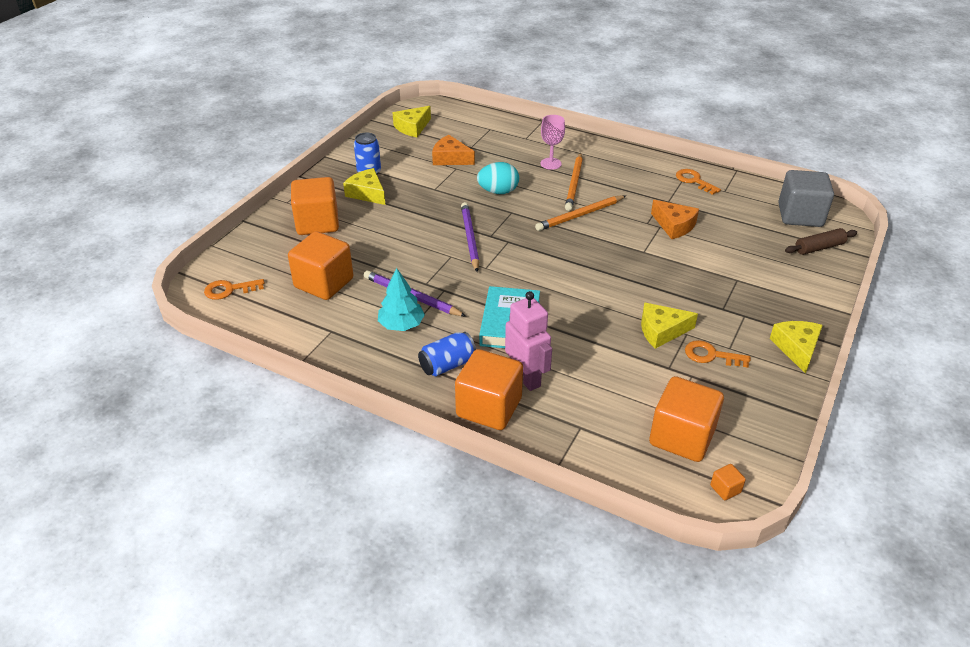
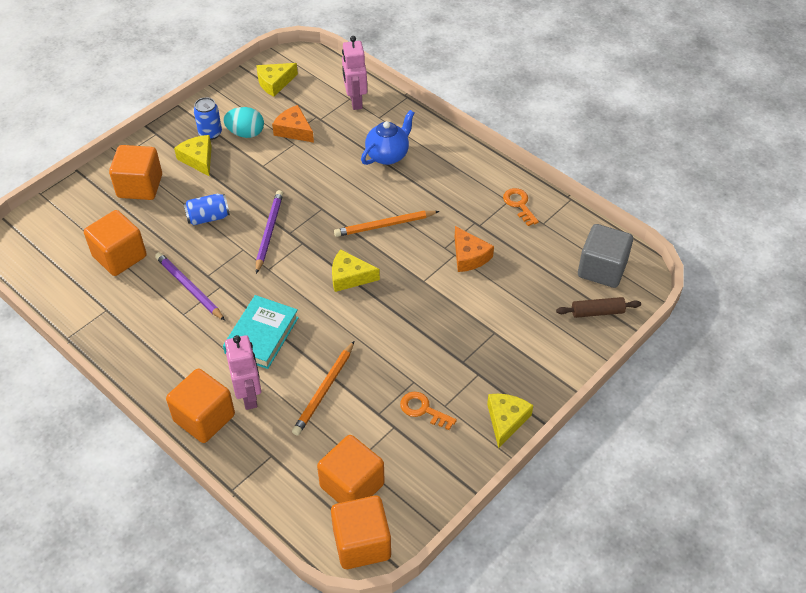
camera: 15 degrees right, 10 degrees up
orange key [204,279,264,300] -> none
turquoise tree [378,268,425,331] -> none
blue can [418,332,476,376] -> blue can moved to [184,194,230,225]
turquoise egg [477,162,519,194] -> turquoise egg moved to [223,107,264,138]
pink goblet [541,115,565,170] -> blue teapot [361,110,414,165]
orange pencil [565,153,583,211] -> orange pencil moved to [292,341,354,436]
yellow cheese [641,303,698,349] -> yellow cheese moved to [332,249,380,292]
orange cube [710,464,746,500] -> orange cube [331,495,391,569], size x2.48
none -> pink robot [342,36,367,110]

